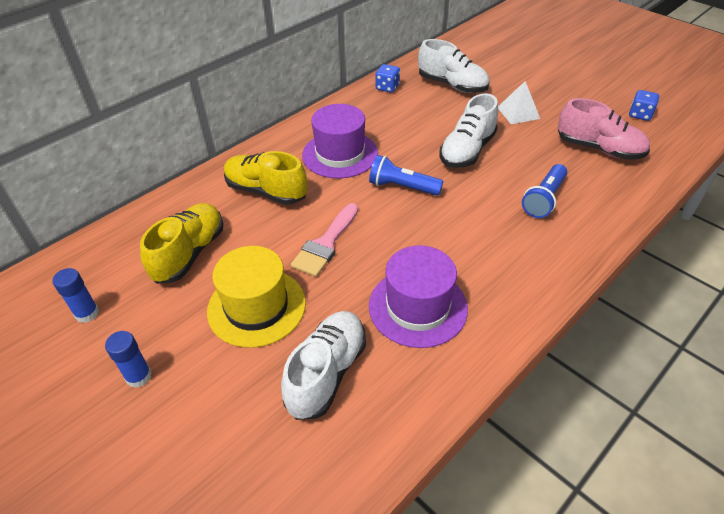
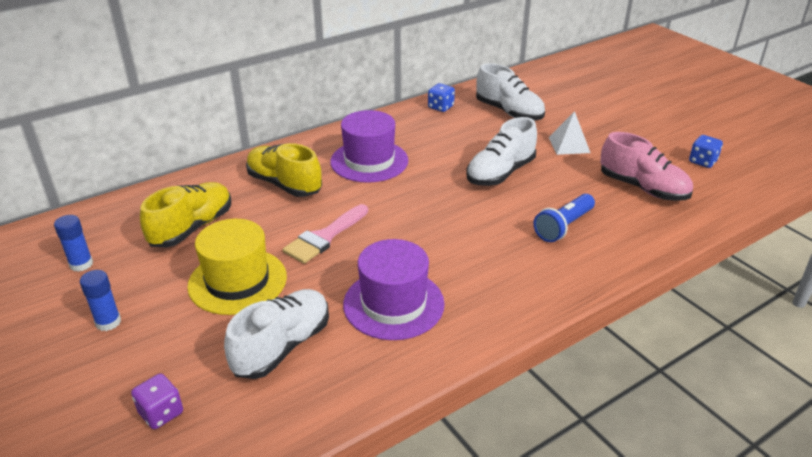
camera: 10 degrees right, 10 degrees down
blue flashlight [369,155,443,195] -> none
none -> purple dice [131,373,183,429]

